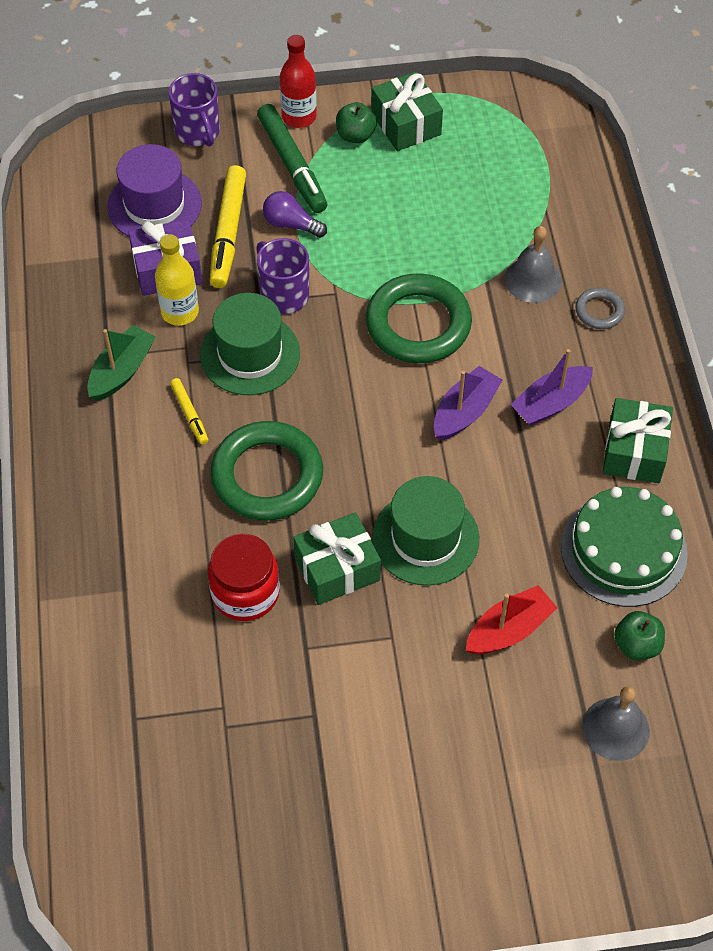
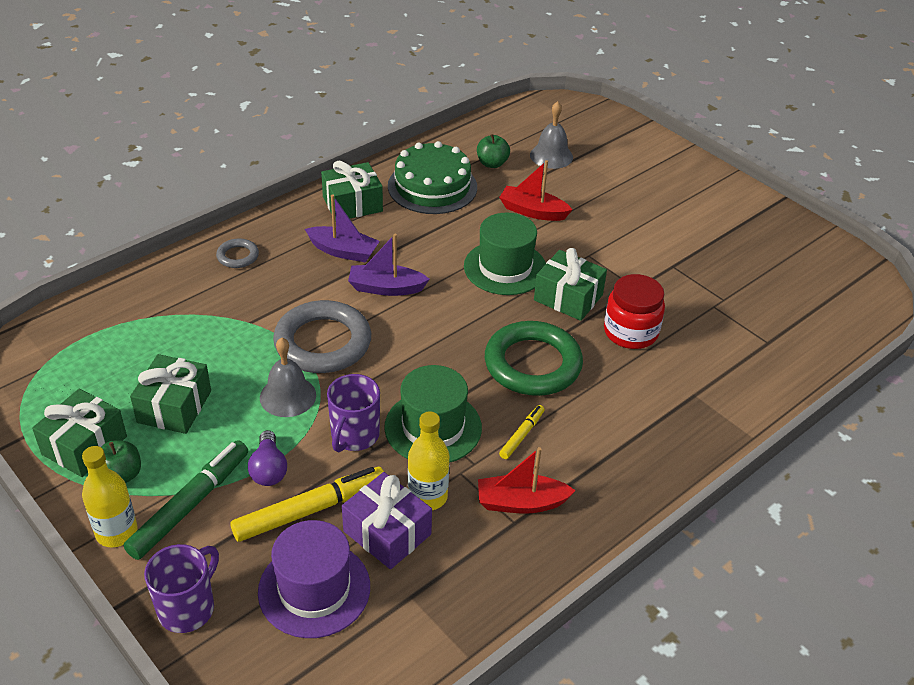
camera: 125 degrees left, 15 degrees down
green boat [87,325,156,401] -> red boat [478,447,576,514]
red bottle [280,35,317,128] -> yellow bottle [82,446,138,547]
green ring [366,273,472,363] -> grey ring [273,300,371,373]
grey bell [504,226,562,303] -> grey bell moved to [260,337,316,417]
none -> green gift [130,354,211,434]

